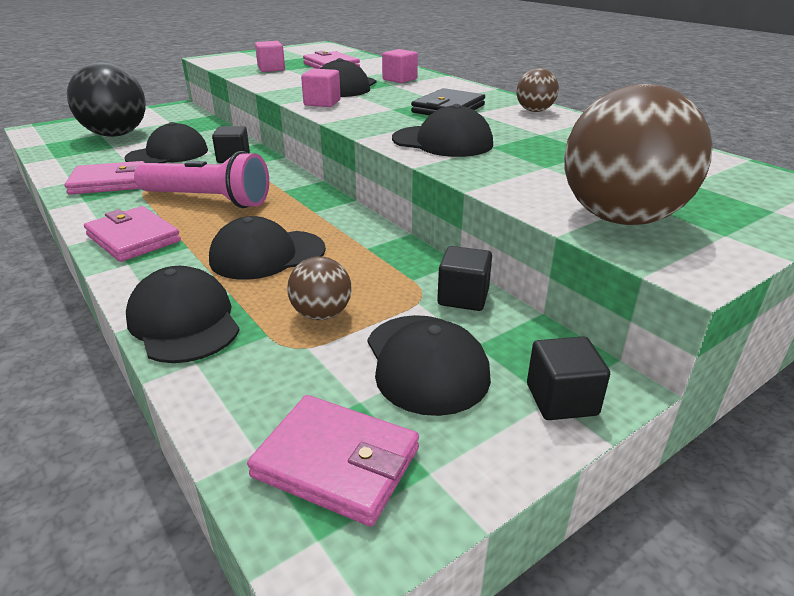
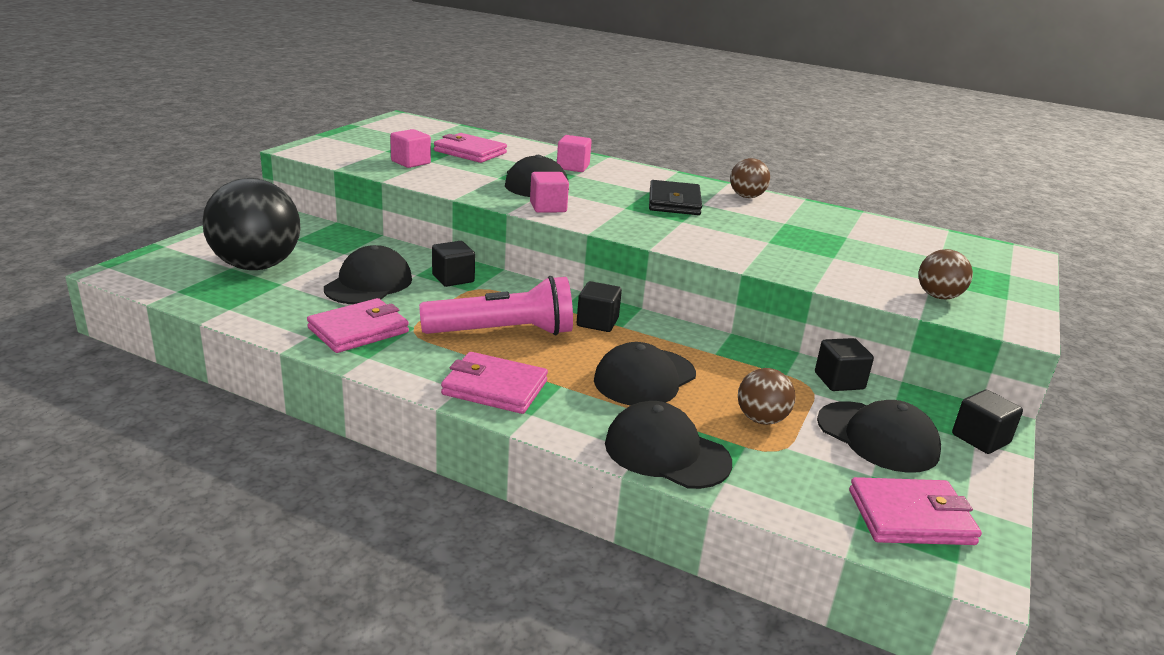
camera: 30 degrees left, 5 degrees down
black cap [392,104,493,157] -> none
brown ball [564,84,713,225] -> brown ball [918,249,973,299], size x0.49
none -> black cube [577,281,622,332]

